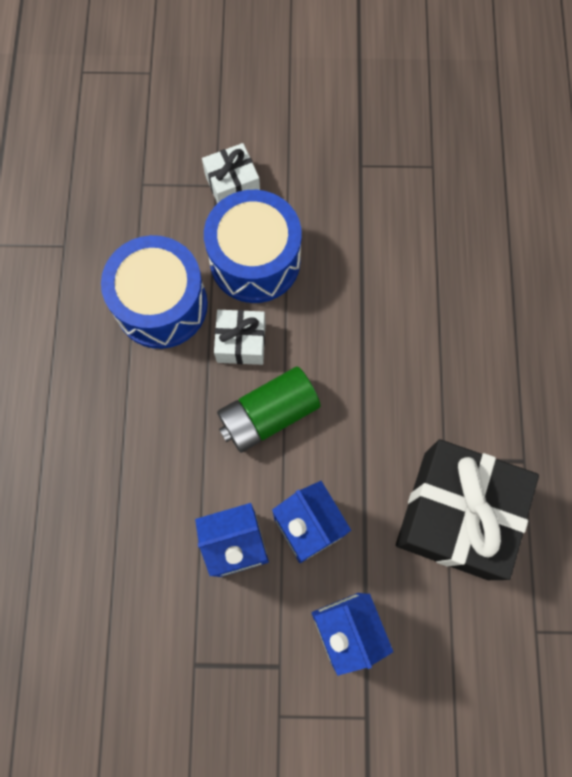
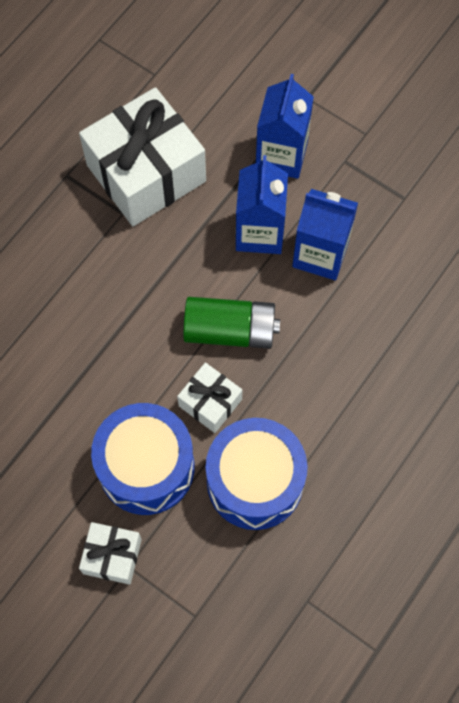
camera: 145 degrees left, 5 degrees down
black gift [396,439,539,580] -> white gift [79,87,206,226]

